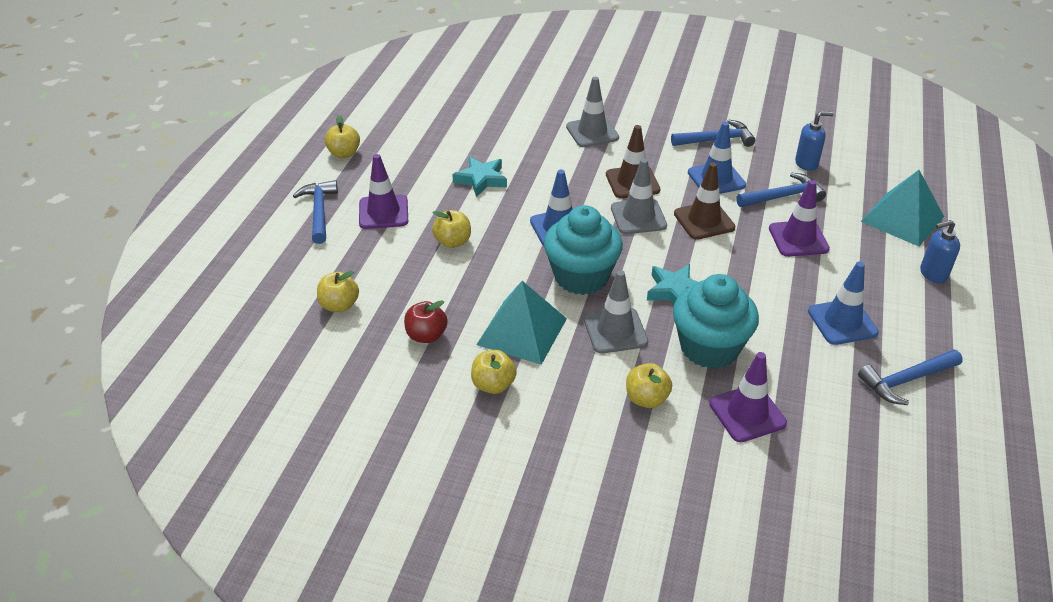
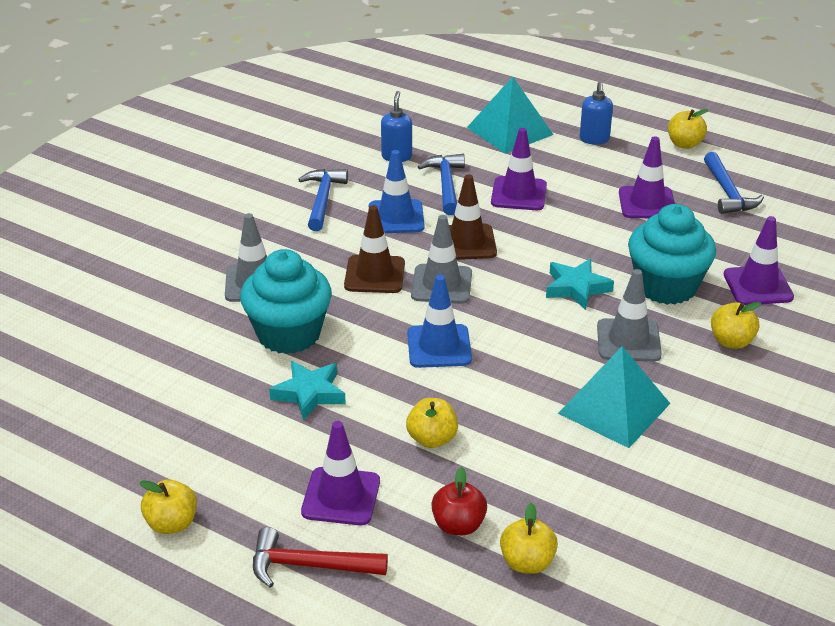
camera: 75 degrees left, 5 degrees down
blue hammer [293,180,338,244] -> red hammer [253,527,388,588]
red apple [404,300,447,343] -> red apple moved to [431,467,487,535]
yellow apple [471,350,517,394] -> yellow apple moved to [668,109,708,149]
turquoise cupcake [544,205,623,295] -> turquoise cupcake moved to [240,249,332,354]
blue traffic cone [808,261,879,345] -> purple traffic cone [619,136,675,218]

